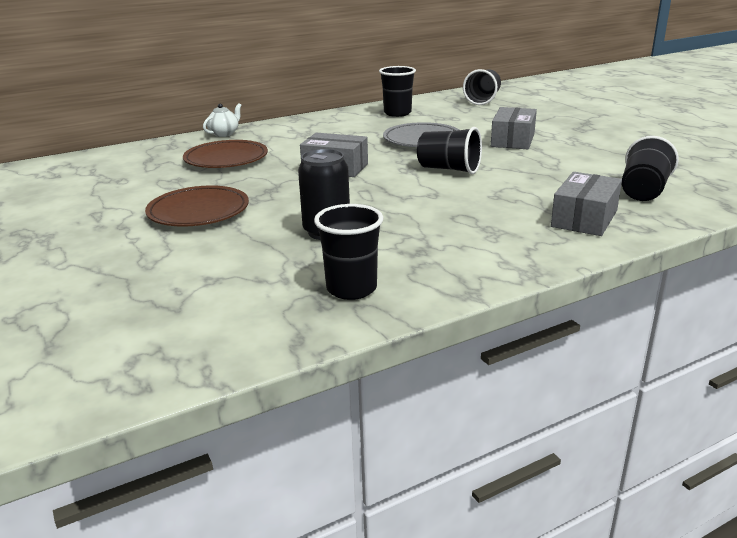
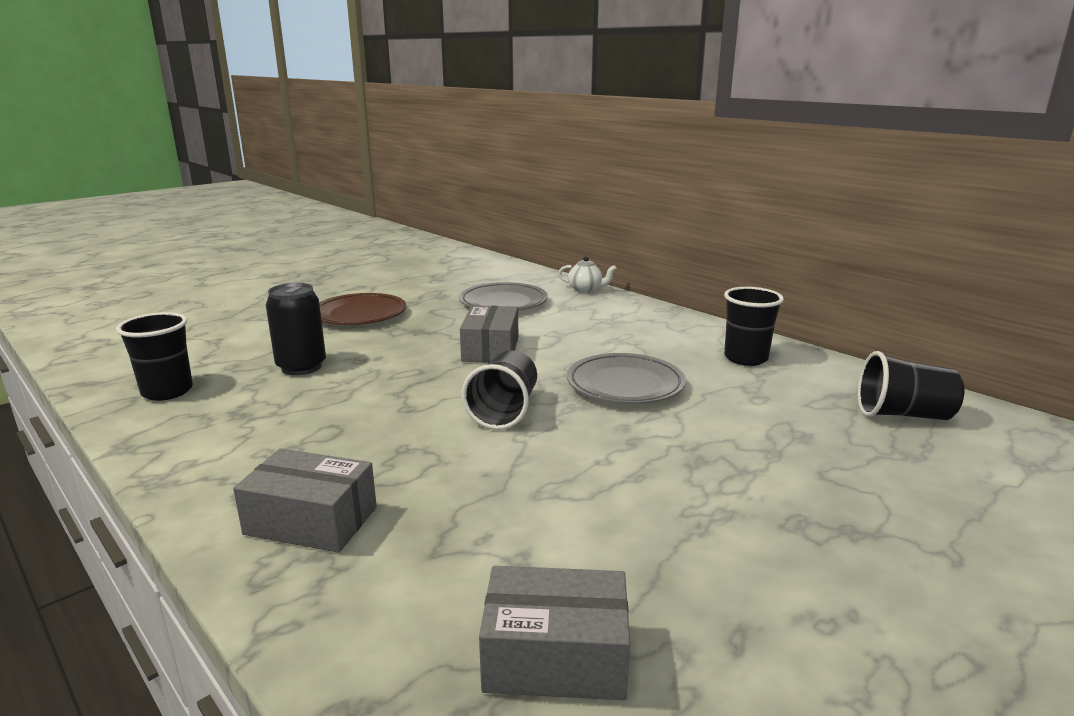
camera: 75 degrees right, 5 degrees down
brown plate [183,140,268,168] -> grey plate [459,282,548,311]
grey box [491,107,537,149] -> grey box moved to [479,566,630,700]
black cup [622,136,679,201] -> none

